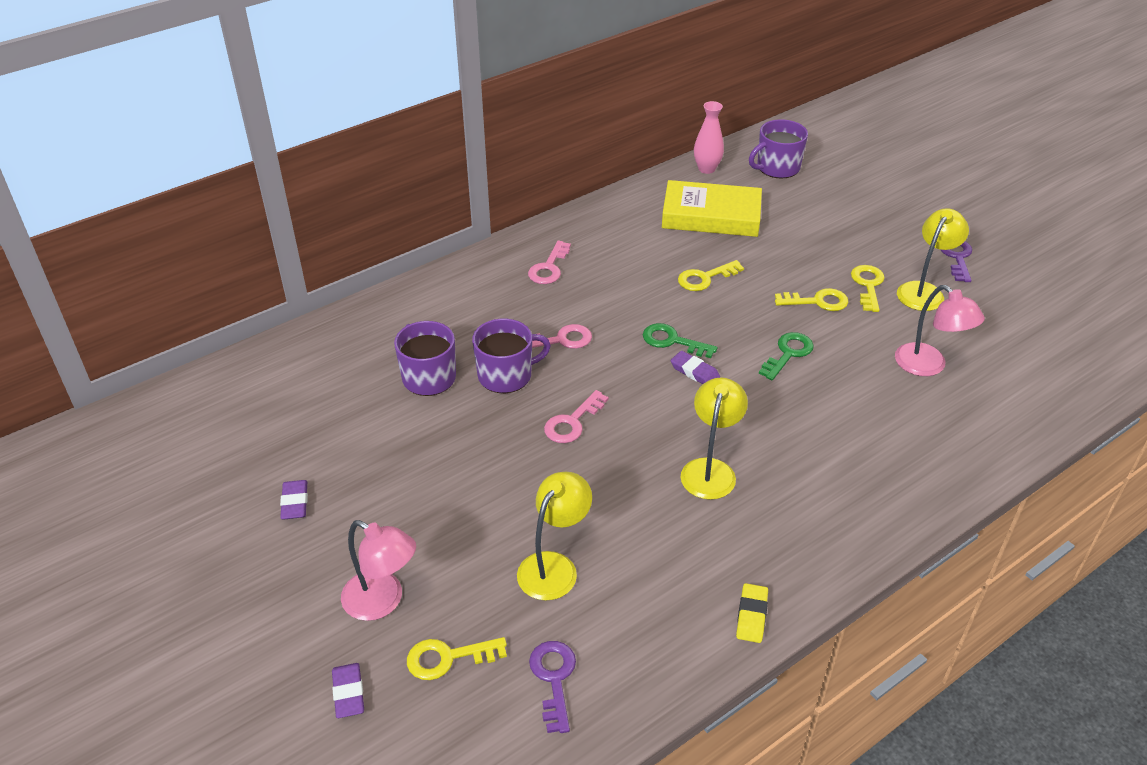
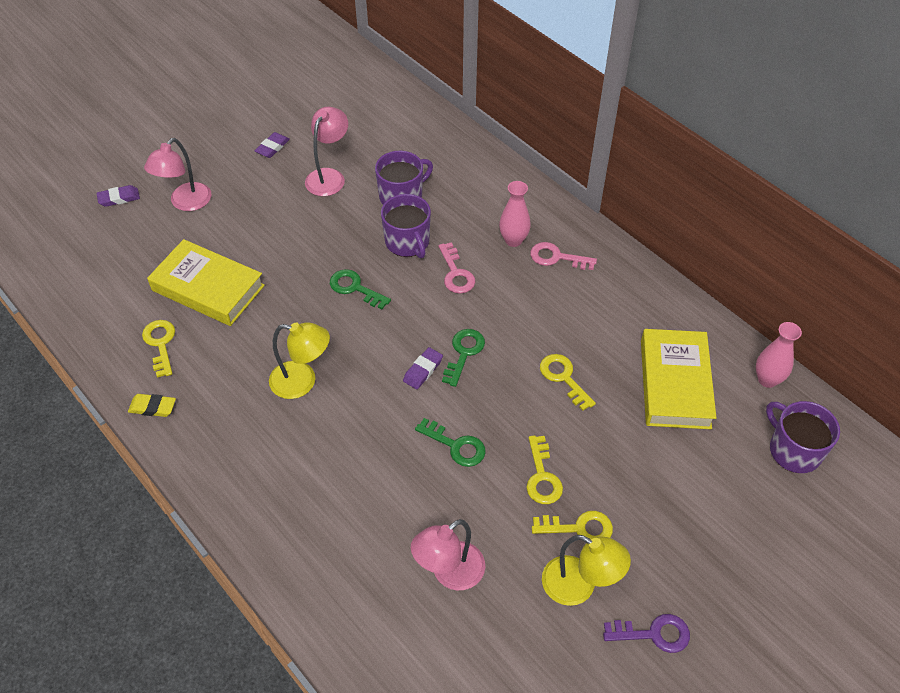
camera: 85 degrees right, 10 degrees up
purple eraser [280,480,308,519] -> purple eraser turned 45 degrees counterclockwise [255,132,290,158]
yellow key [407,637,507,680] -> yellow key moved to [142,320,175,378]
yellow lamp [517,472,592,601] -> yellow book [147,239,265,326]
purple key [529,641,576,733] -> none
pink key [544,390,609,443] -> green key [330,269,391,309]
none -> pink lamp [305,107,348,196]
none -> pink vase [499,181,531,247]

